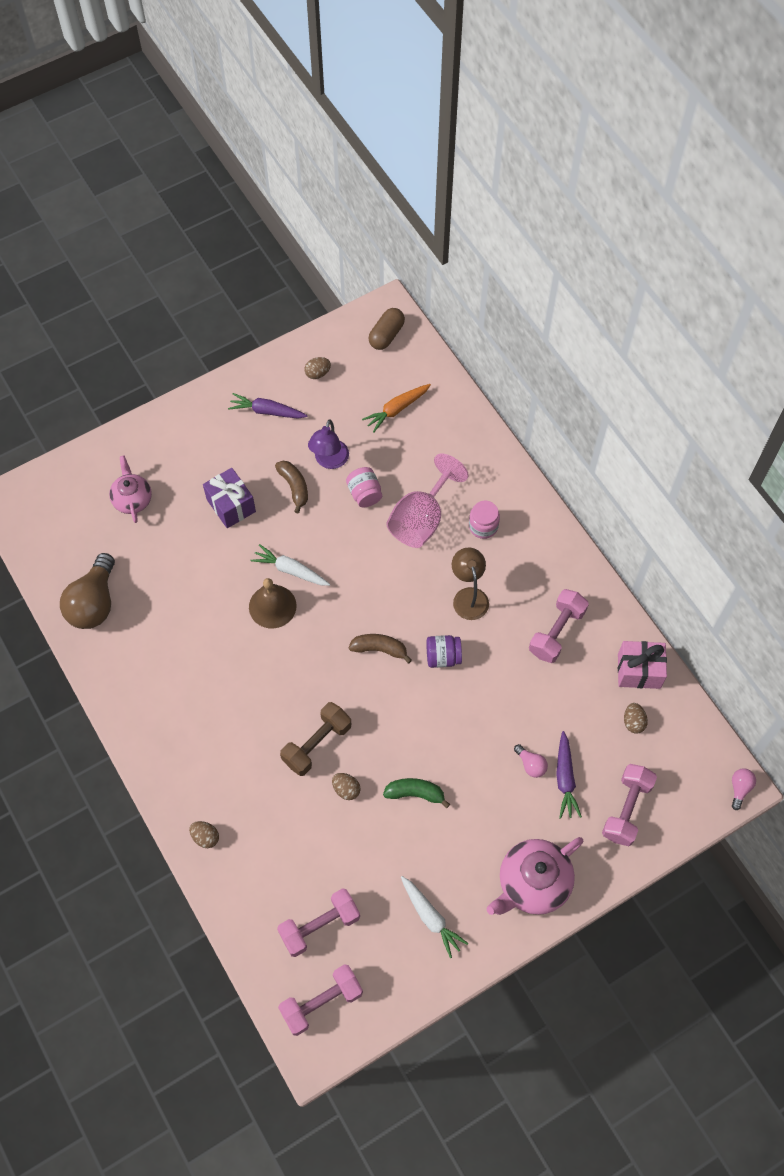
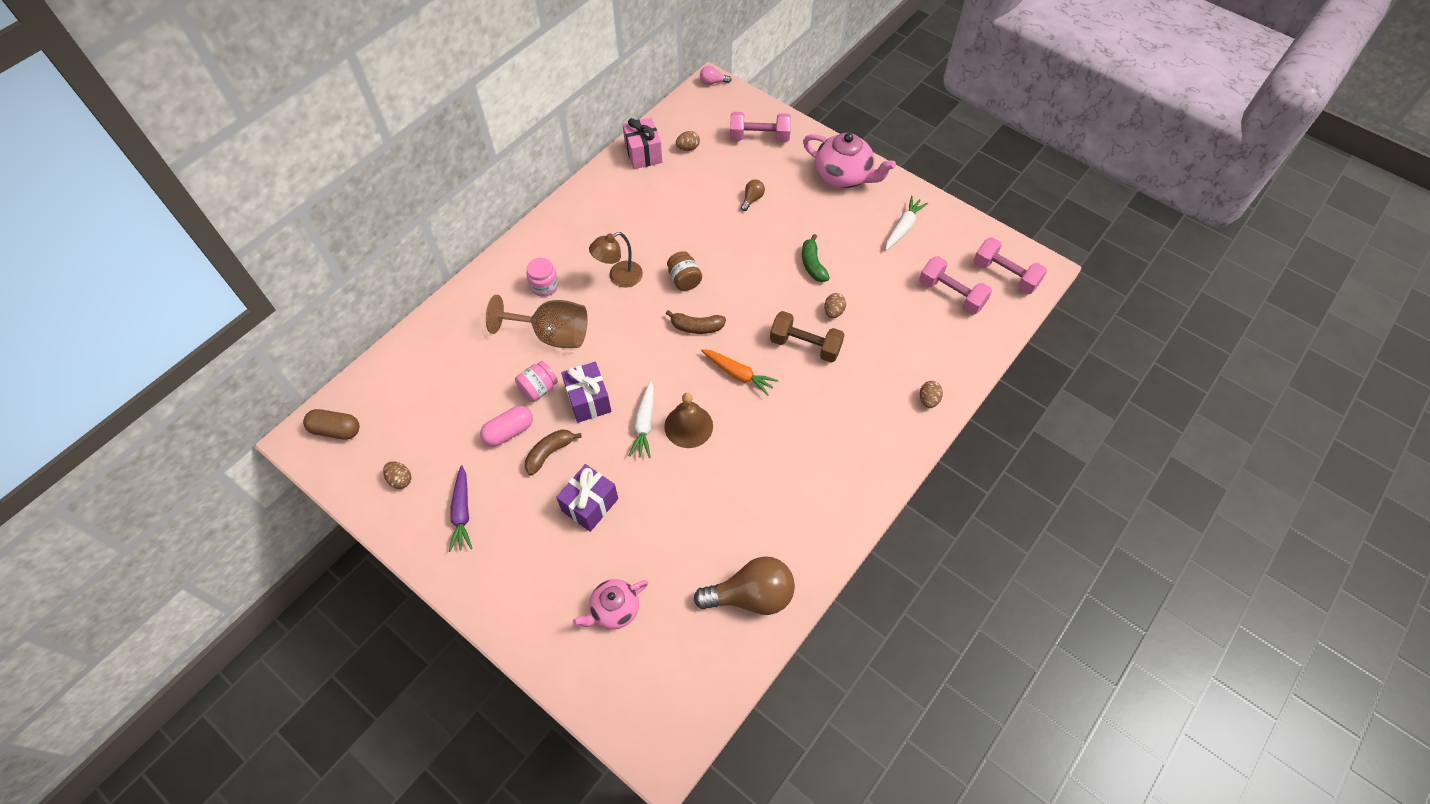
camera: 110 degrees left, 5 degrees down
purple lamp [308,419,349,469] -> pink capsule [480,406,533,447]
brown banana [349,634,412,663] -> brown banana turned 75 degrees counterclockwise [666,310,726,334]
orange carrot [362,384,431,433] -> orange carrot moved to [701,349,778,396]
pink goblet [386,453,469,548] -> brown goblet [486,295,588,348]
purple jar [426,635,462,668] -> brown jar [667,251,702,291]
pink light bulb [514,744,548,778] -> brown light bulb [741,180,765,211]
pink dumbbell [529,589,589,663] -> none
purple carrot [556,731,582,819] -> none
none -> purple gift [561,362,611,423]

